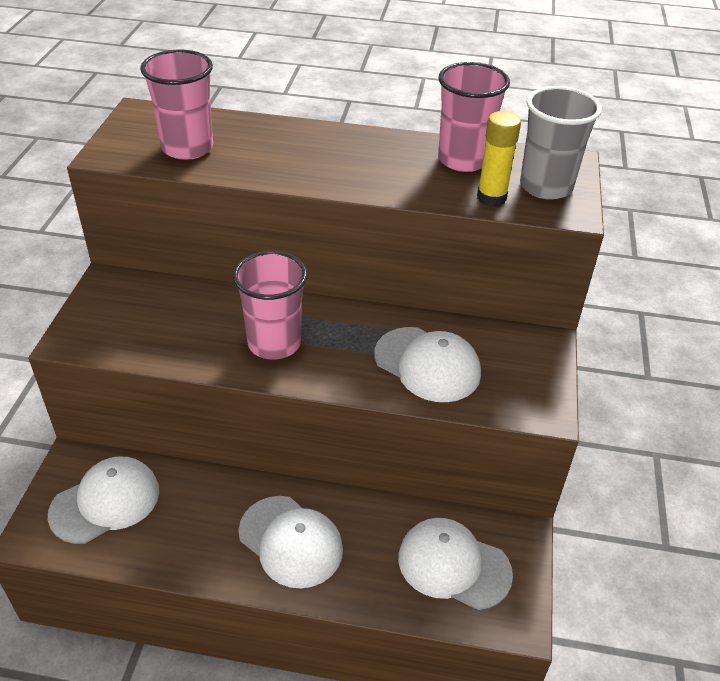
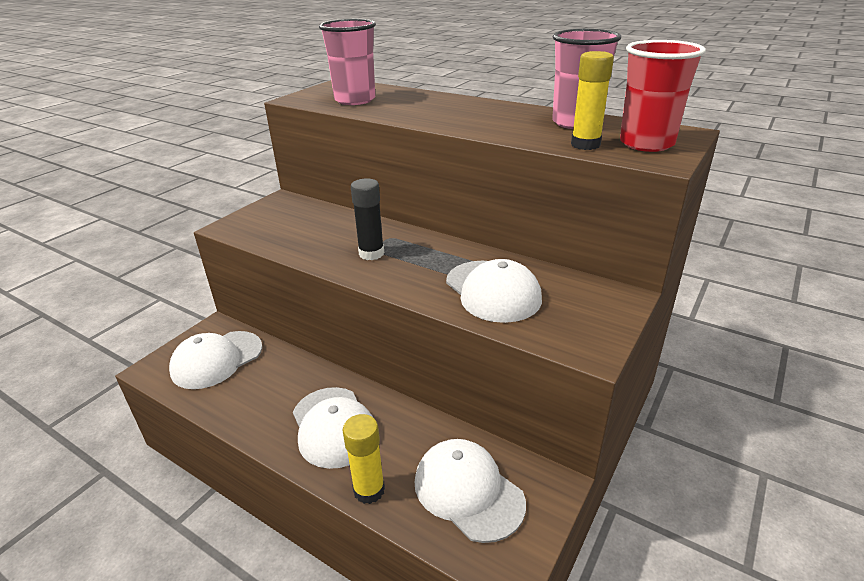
camera: 25 degrees right, 10 degrees down
white cap [48,457,159,544] -> white cap turned 150 degrees clockwise [169,331,262,389]
pink cup [233,251,307,360] -> black glue stick [351,178,384,260]
grey cup [520,86,602,200] -> red cup [620,40,706,152]
none -> yellow glue stick [343,414,385,504]

